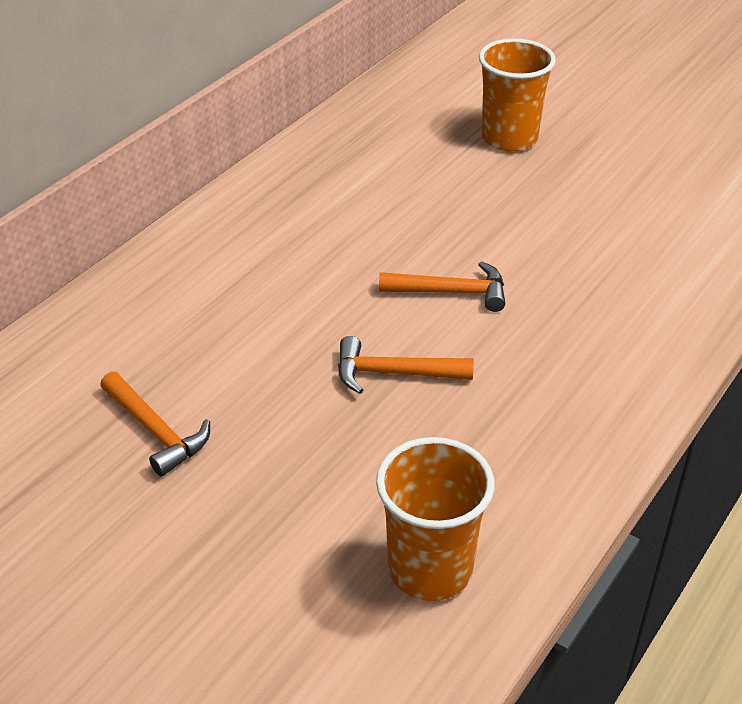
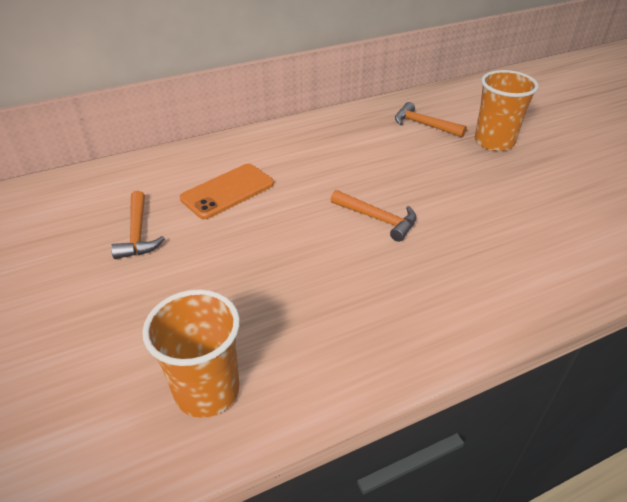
camera: 30 degrees right, 0 degrees up
orange hammer [338,336,474,394] -> orange hammer moved to [395,102,467,137]
none -> orange phone [180,164,274,219]

